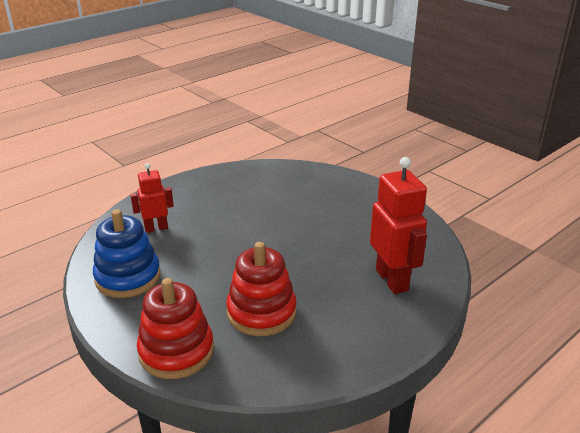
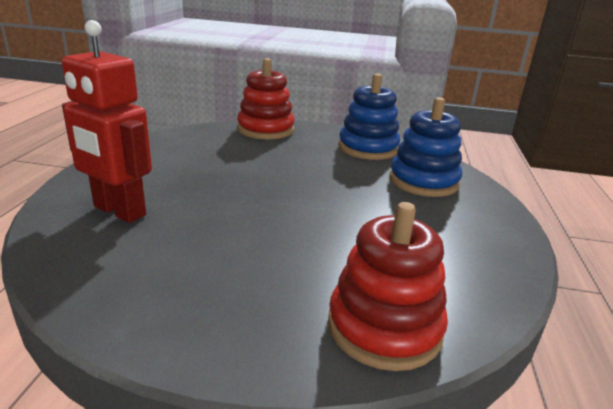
camera: 140 degrees right, 5 degrees down
red robot [130,163,174,233] -> blue stacking toy [389,97,462,197]
red stacking toy [226,242,297,336] -> red stacking toy moved to [328,202,448,371]

